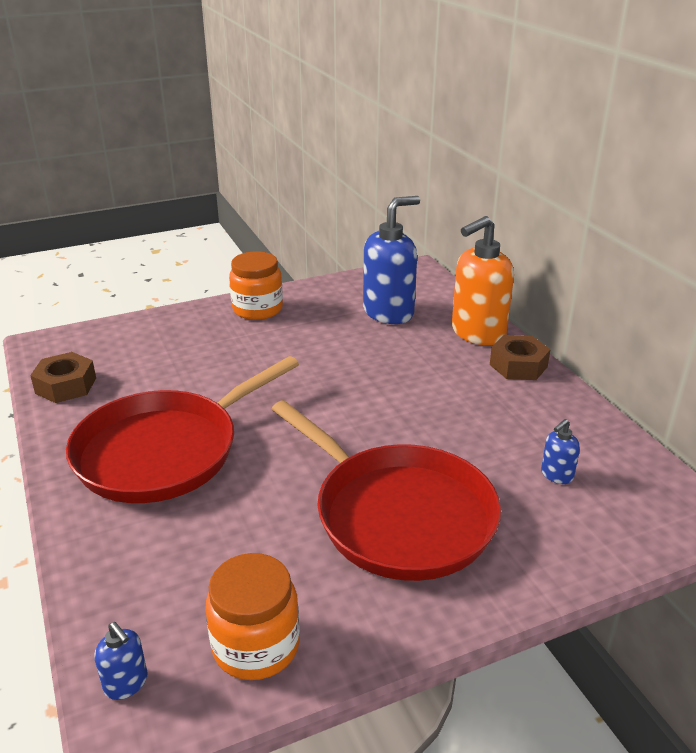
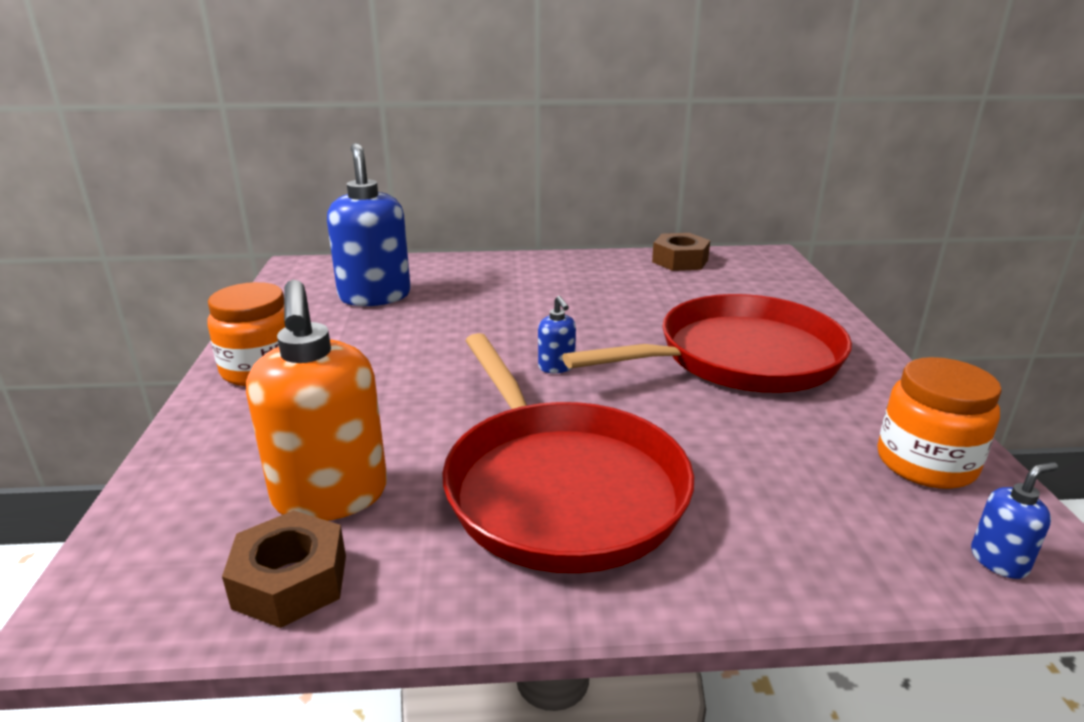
camera: 70 degrees left, 5 degrees down
orange soap dispenser [452,216,514,345] -> orange soap dispenser moved to [246,280,387,521]
brown nut [490,335,551,380] -> brown nut moved to [652,233,710,271]
blue soap dispenser [541,419,580,484] -> blue soap dispenser moved to [538,296,576,373]

